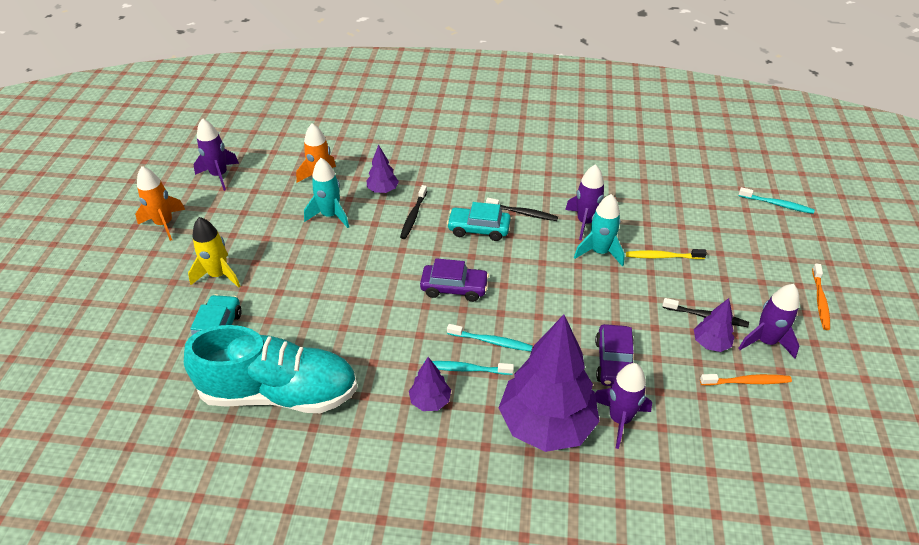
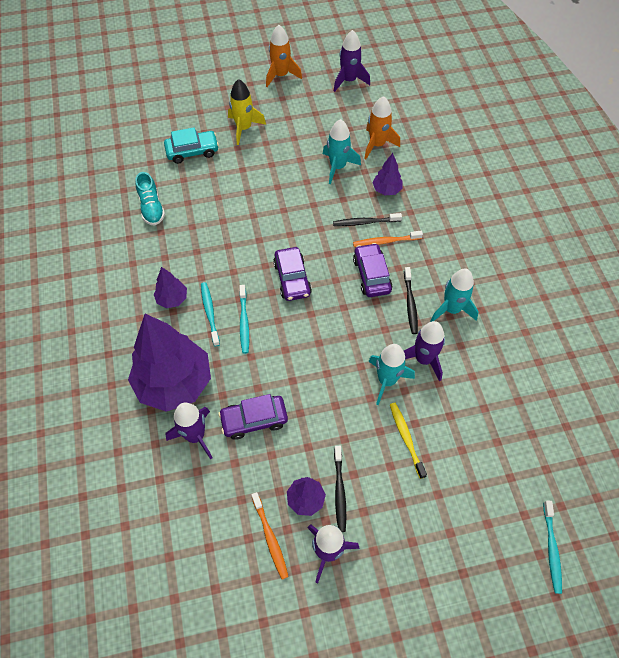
camera: 70 degrees right, 15 degrees up
turquoise shoe [184,325,358,413] -> turquoise shoe [135,172,165,225], size x0.46
turquoise car [447,202,511,241] -> purple car [353,243,393,297]
orange toothbrush [812,263,830,330] -> orange toothbrush moved to [353,231,423,247]
none -> turquoise rocket [431,268,479,322]

